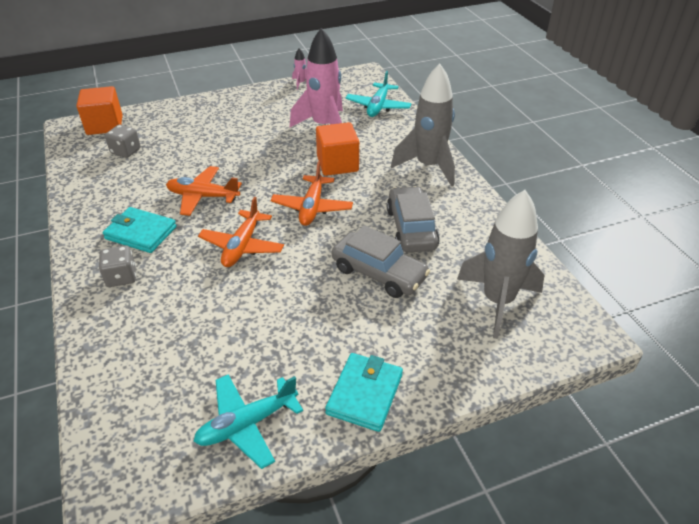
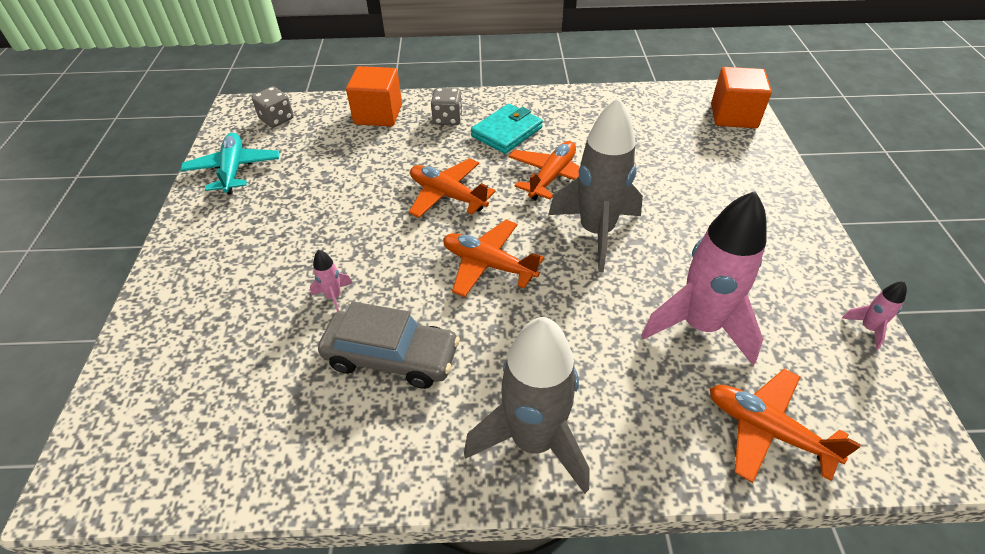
camera: 110 degrees right, 5 degrees up
grey dice [105,125,141,158] -> grey dice moved to [252,87,294,128]
orange cube [316,122,359,176] -> orange cube moved to [346,66,402,127]
turquoise wallet [325,353,403,432] -> none
grey car [332,225,430,298] -> pink rocket [310,250,352,312]
turquoise plane [345,71,412,117] -> orange plane [710,369,861,483]
grey rocket [457,190,544,339] -> grey rocket moved to [548,97,643,272]

